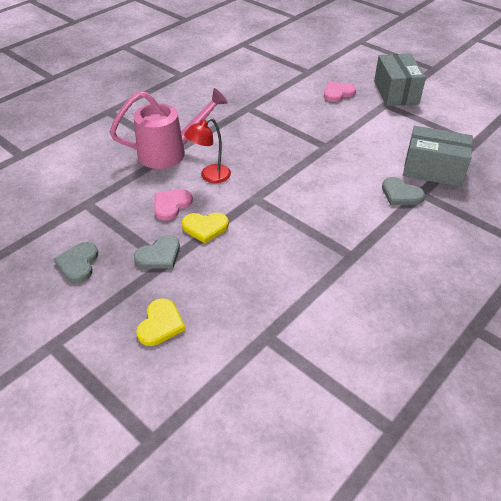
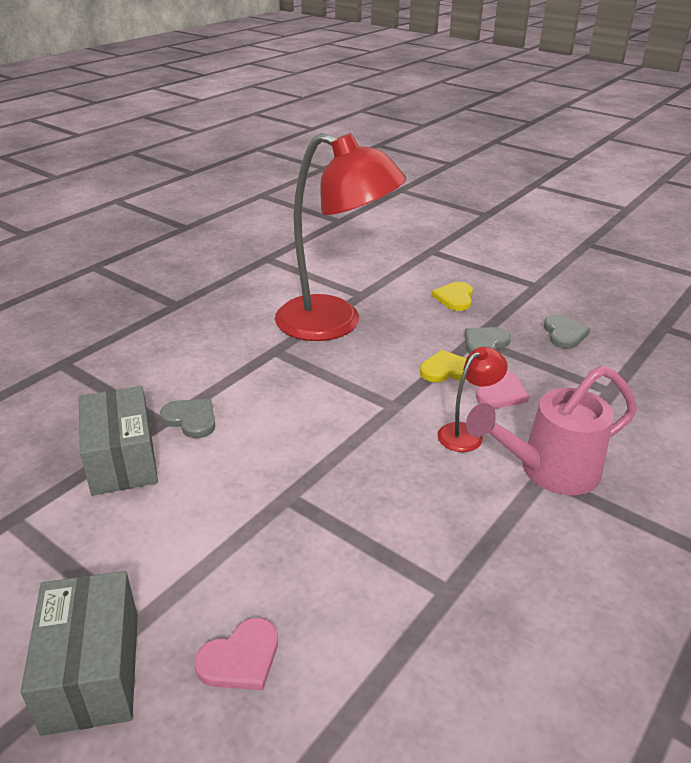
camera: 175 degrees right, 10 degrees down
grey box [403,126,473,187] -> grey box turned 60 degrees clockwise [79,386,158,496]
none -> red lamp [275,133,406,341]

